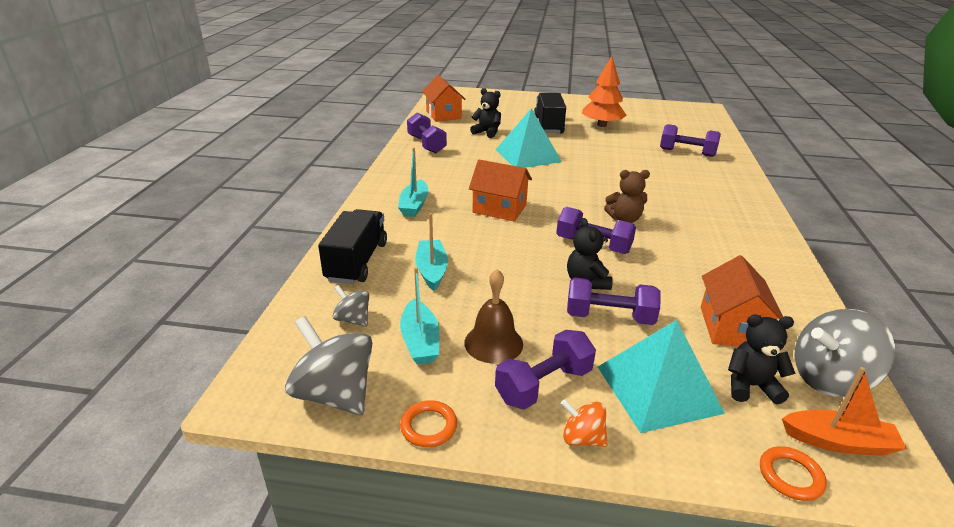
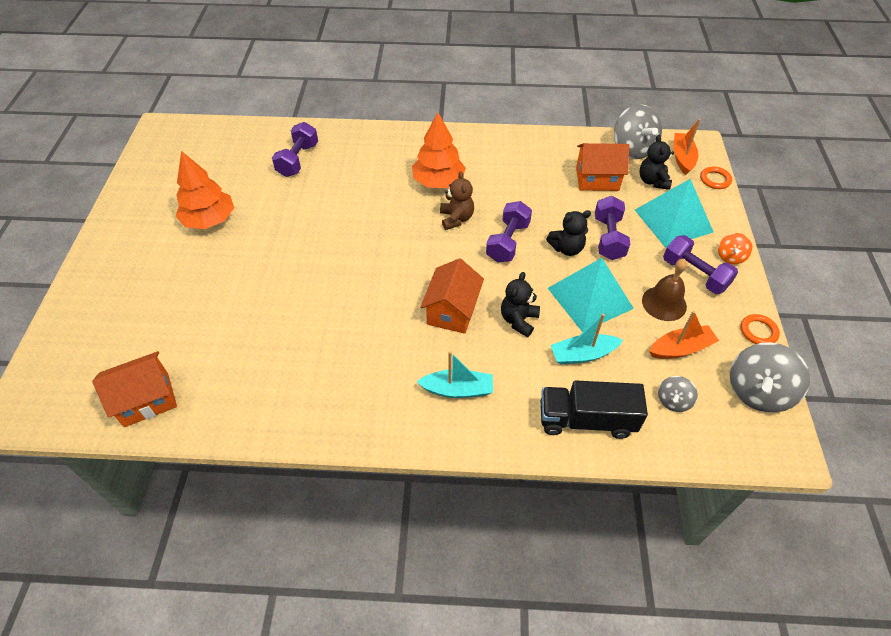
camera: 95 degrees left, 20 degrees up
turquoise boat [400,267,440,365] -> orange boat [649,311,719,359]
purple dumbbell [407,113,447,153] -> none
black teddy bear [470,88,501,138] -> black teddy bear moved to [501,272,540,337]
turquoise pyramid [496,108,562,168] -> turquoise pyramid moved to [548,258,634,332]
black truck [534,93,566,134] -> none
none -> orange tree [412,113,466,188]

